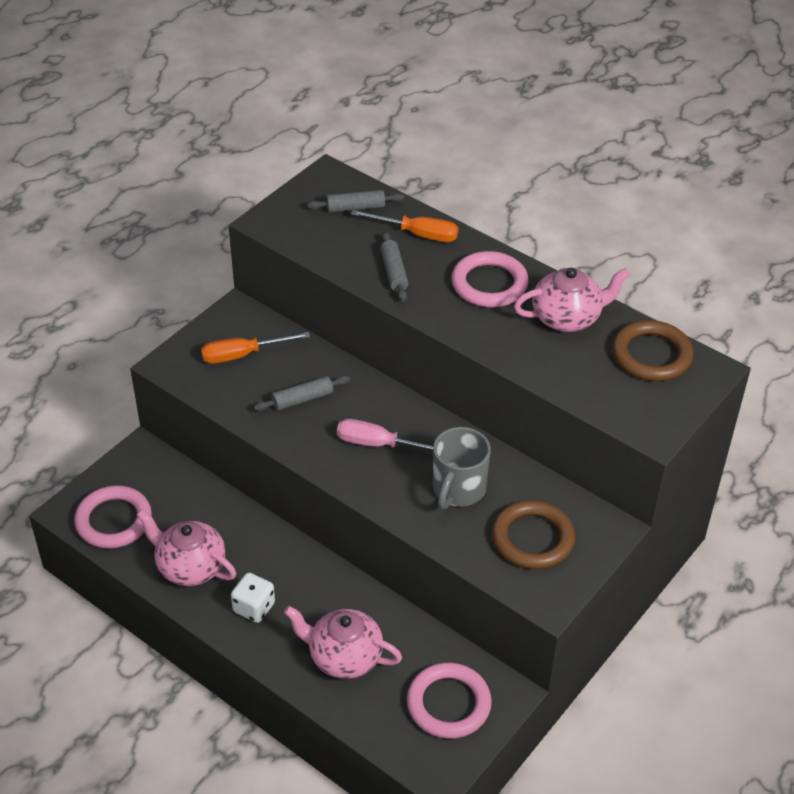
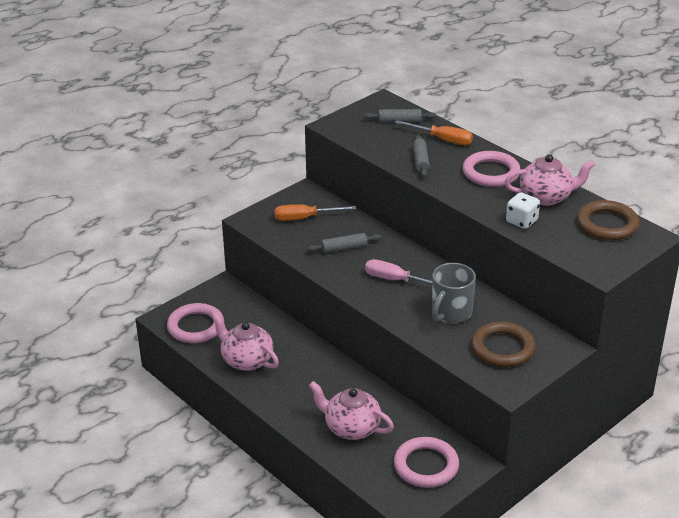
camera: 10 degrees right, 10 degrees down
white dice [231,573,275,623] -> white dice moved to [506,192,540,229]

